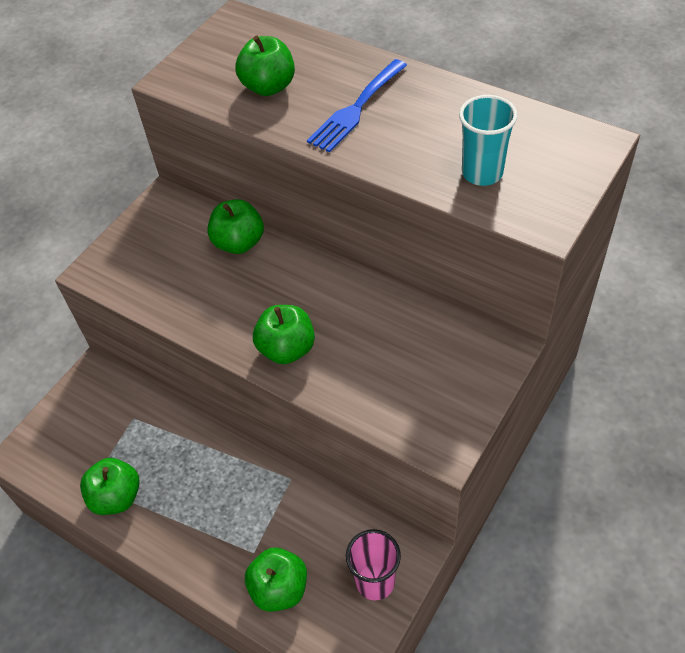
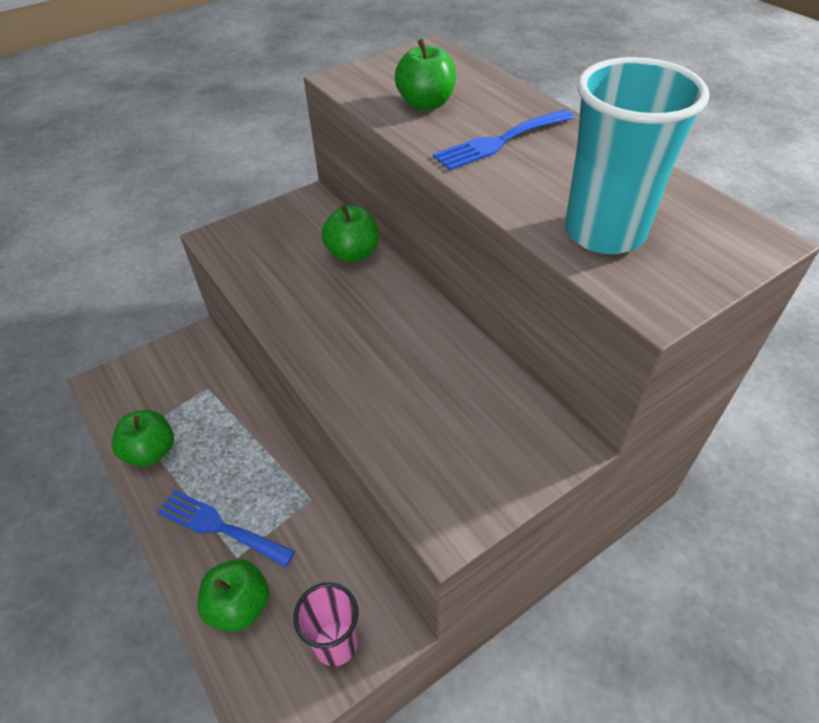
camera: 20 degrees right, 5 degrees down
green apple [253,305,315,364] -> none
turquoise cup [459,95,518,186] -> turquoise cup [565,57,710,254], size x1.64
none -> blue fork [157,490,295,567]

